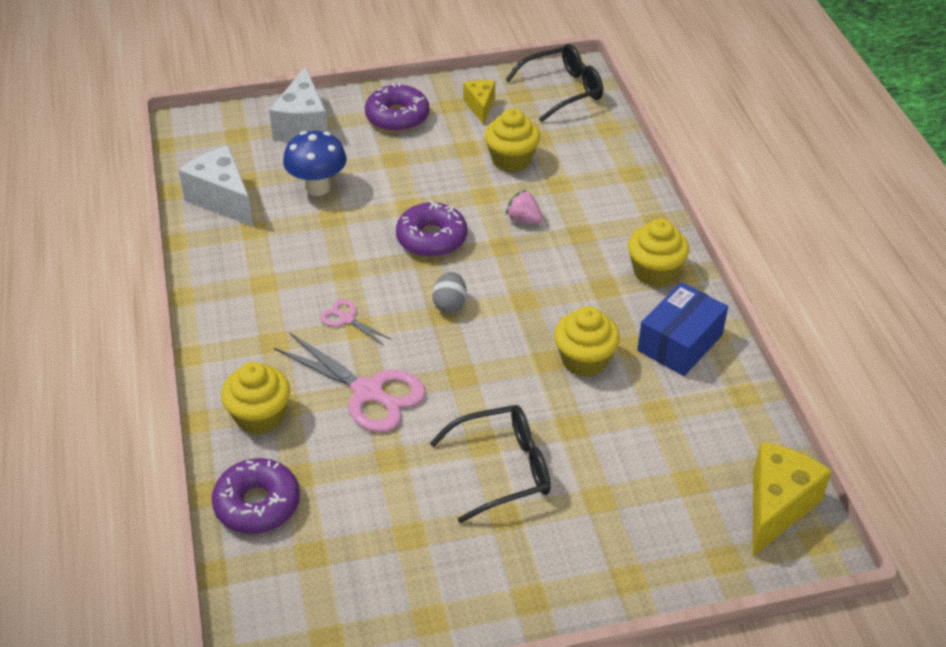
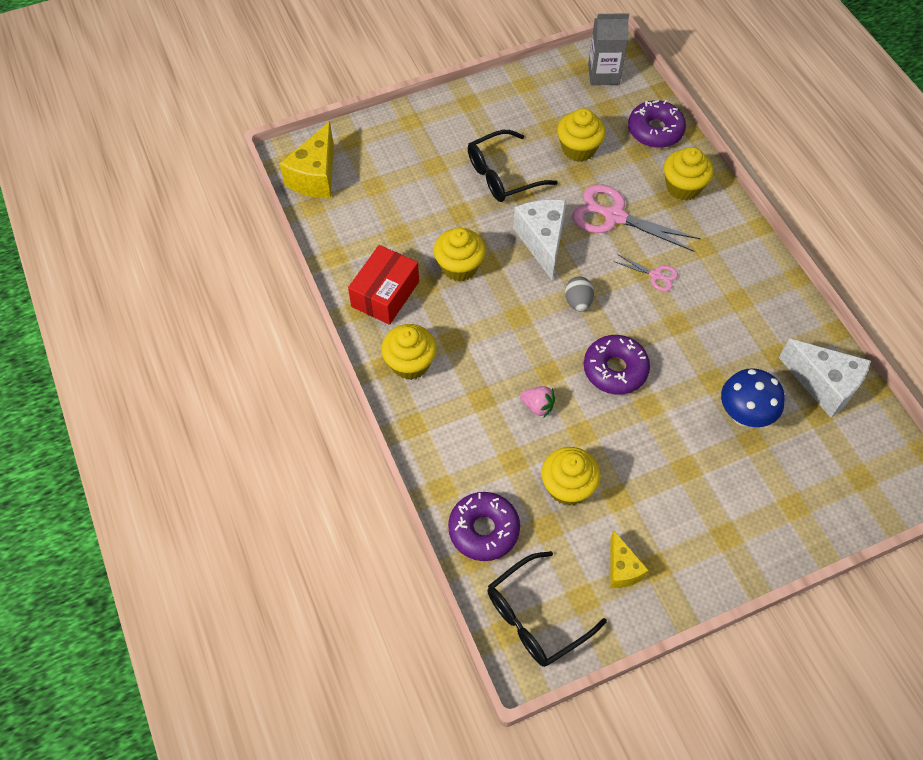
camera: 170 degrees right, 15 degrees up
white cheese [269,66,328,143] -> white cheese moved to [513,199,566,280]
purple donut [365,83,429,132] -> purple donut moved to [448,492,520,561]
blue box [637,282,728,376] -> red box [348,245,419,325]
none -> yellow cupcake [557,108,606,162]
none -> grey carton [588,13,629,85]

